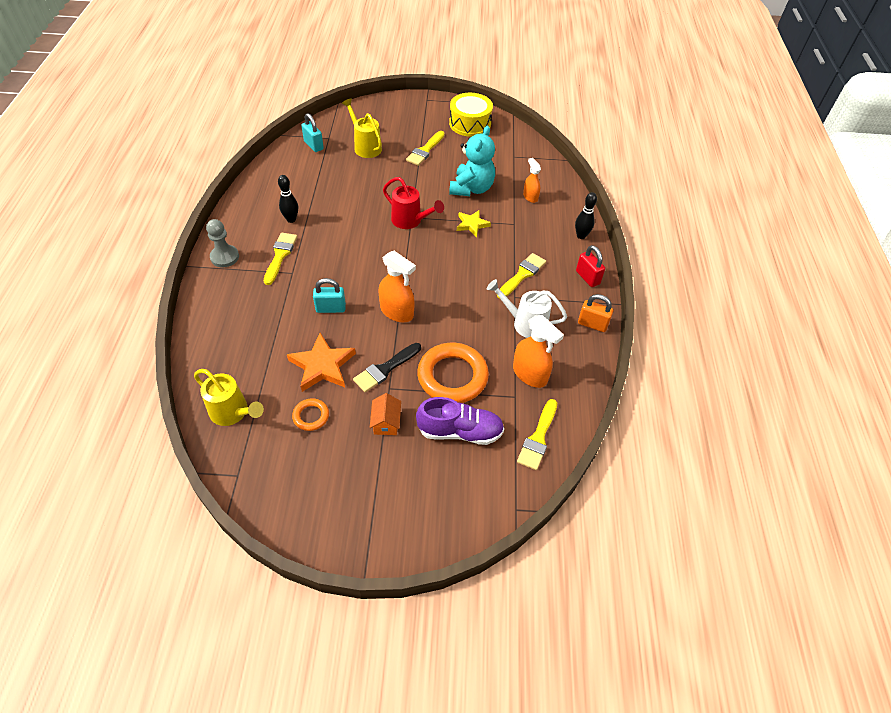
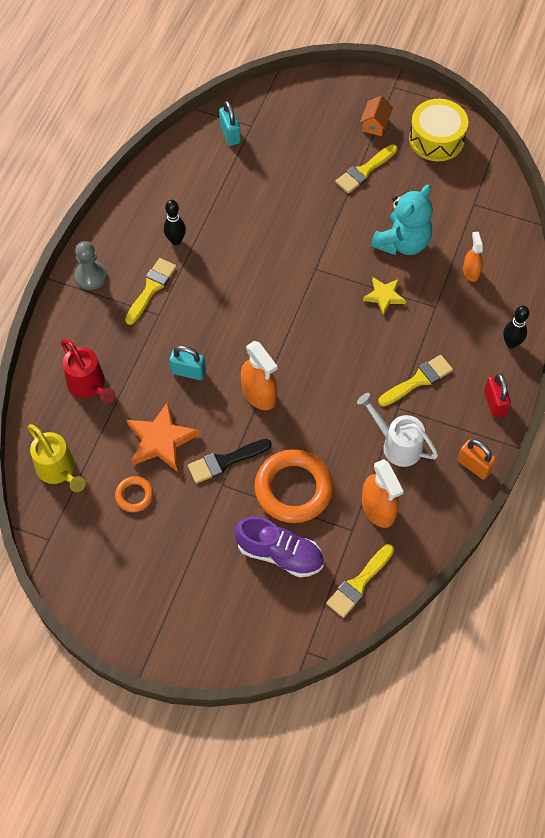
camera: 20 degrees right, 10 degrees up
yellow watering can [342,99,382,158] -> none
orange house [370,393,401,435] -> orange house moved to [360,96,393,136]
red watering can [383,177,444,229] -> red watering can moved to [61,339,115,403]

